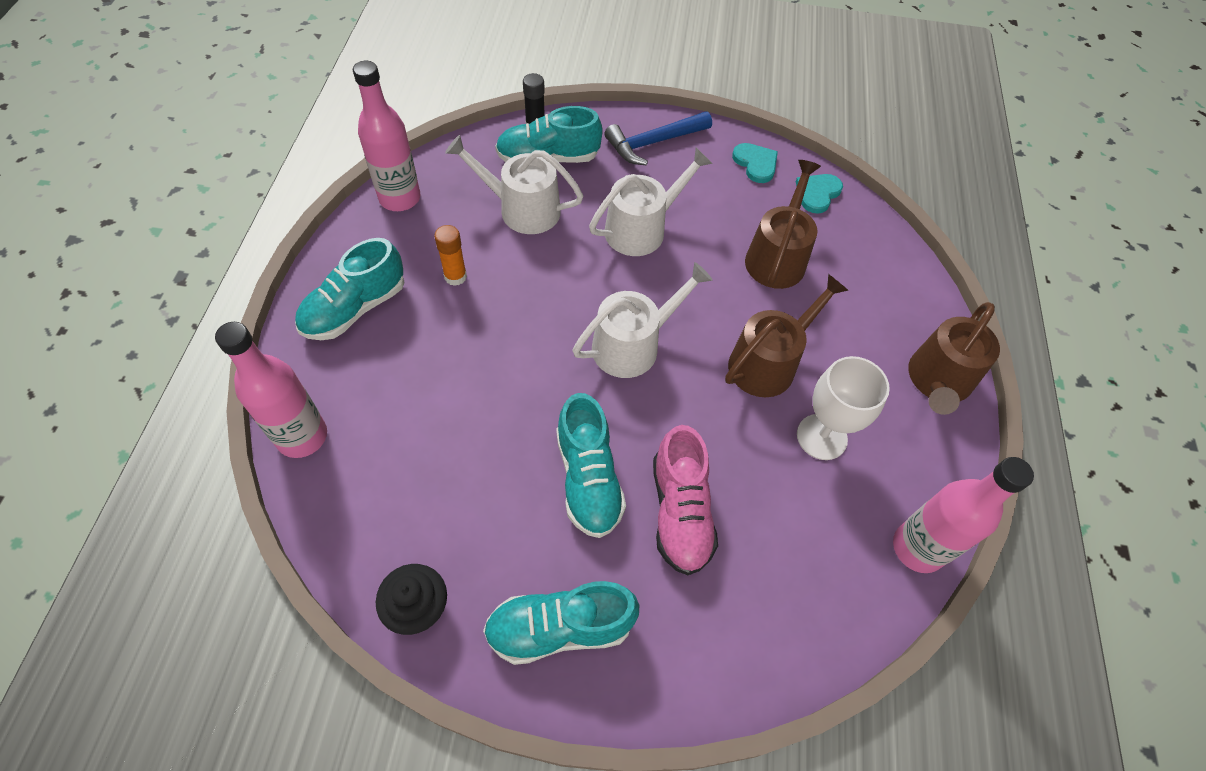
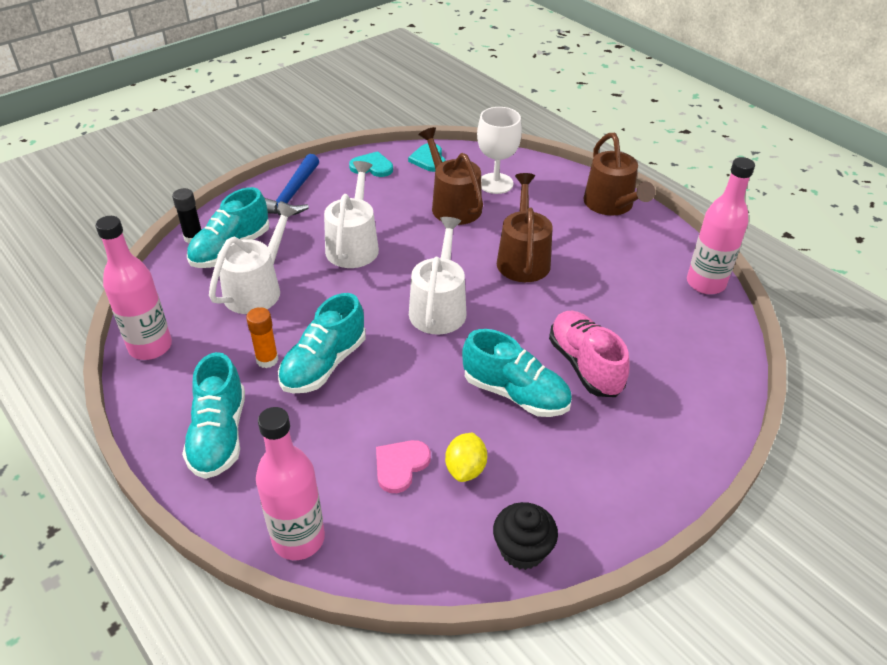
camera: 45 degrees left, 15 degrees down
white watering can [445,135,583,234] -> white watering can turned 150 degrees clockwise [209,203,298,314]
turquoise shoe [483,581,639,665] -> turquoise shoe moved to [278,293,366,393]
pink shoe [653,425,718,575] -> pink shoe turned 150 degrees counterclockwise [549,311,630,397]
white goblet [797,356,890,460] -> white goblet moved to [477,107,522,194]
none -> pink heart [376,440,431,493]
none -> yellow lemon [445,433,487,482]

